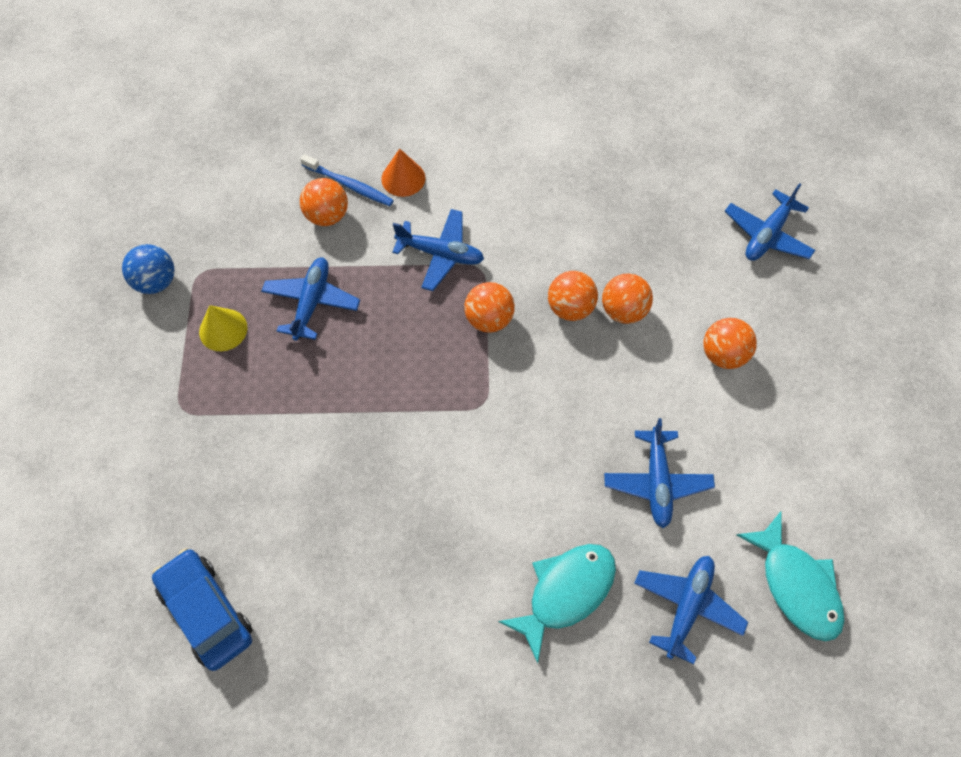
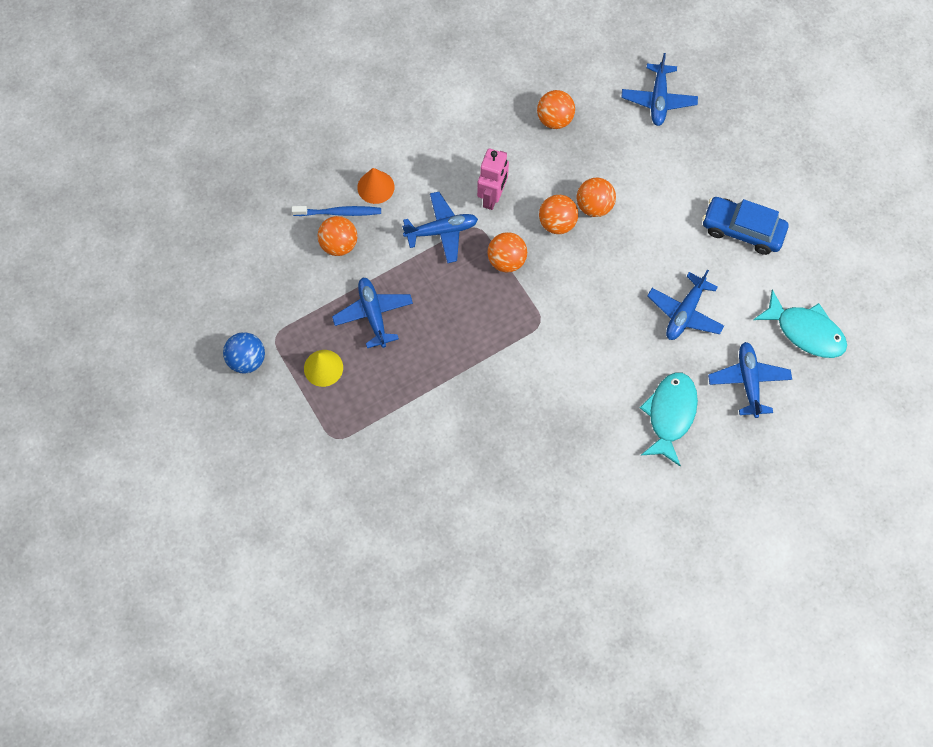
camera: 30 degrees left, 5 degrees up
blue car [152,548,252,671] -> blue car moved to [702,197,788,255]
blue plane [604,418,715,528] -> blue plane turned 60 degrees clockwise [647,269,724,340]
orange ball [703,318,757,369] -> orange ball moved to [537,90,575,129]
none -> pink robot [477,149,509,210]

